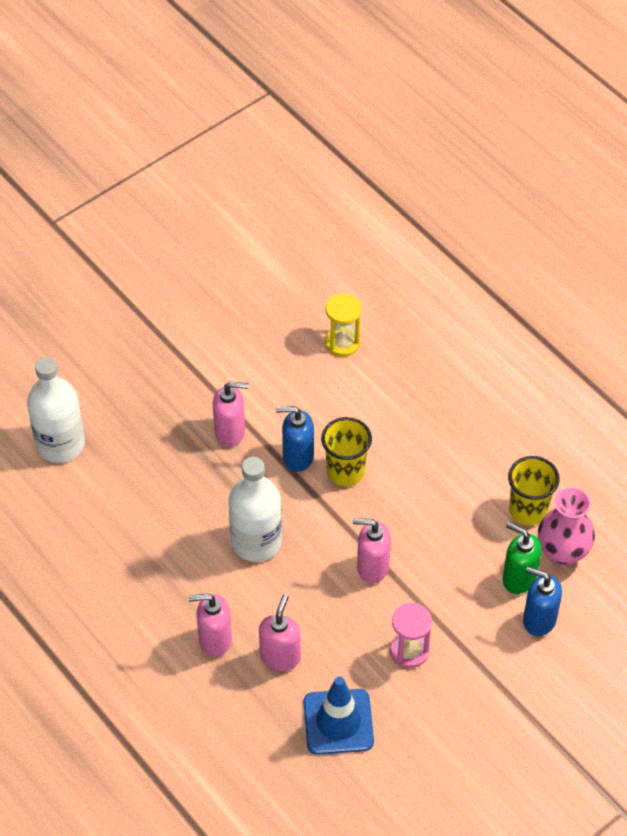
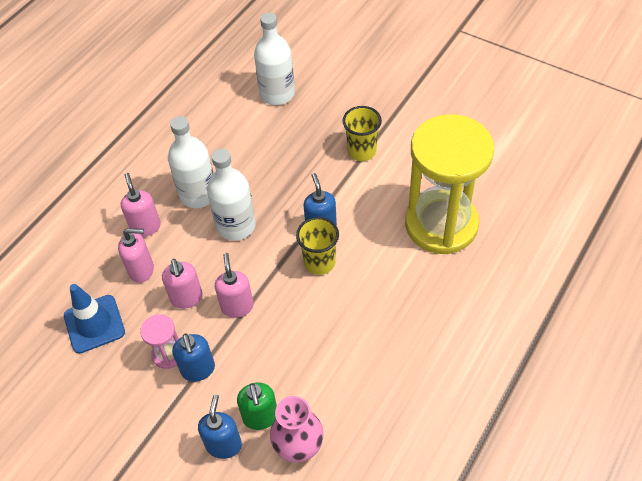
camera: 75 degrees right, 0 degrees up
pink soap dispenser [213,381,249,447] -> pink soap dispenser moved to [162,259,203,309]
yellow hourglass [325,293,362,357] -> yellow hourglass [405,114,494,254], size x2.46
green soap dispenser [503,522,542,594] -> green soap dispenser turned 150 degrees clockwise [237,383,277,430]
yellow cup [508,456,560,526] -> yellow cup moved to [342,106,382,161]
none -> white bottle [168,116,214,208]
none -> blue soap dispenser [172,333,215,382]

